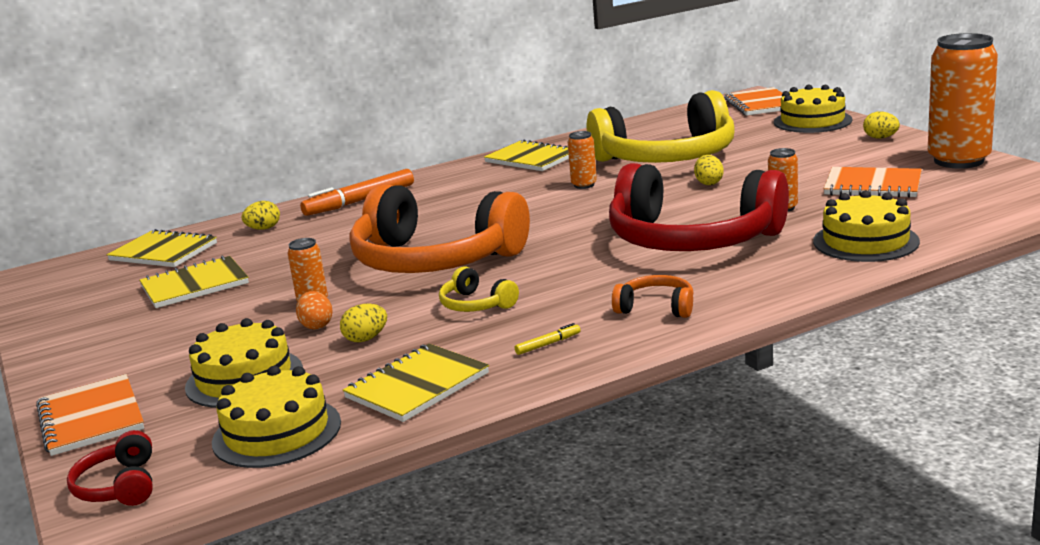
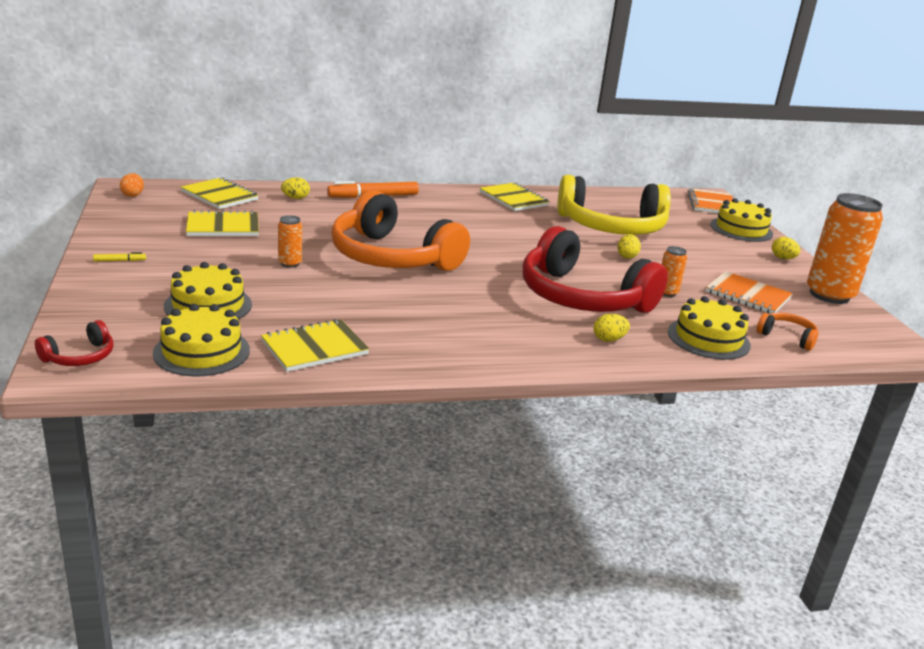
camera: 10 degrees right, 5 degrees up
orange notebook [36,374,144,456] -> none
red headphones [67,430,153,506] -> red headphones turned 135 degrees counterclockwise [35,320,114,366]
orange egg [296,291,333,329] -> orange egg moved to [120,173,144,197]
yellow egg [340,304,387,343] -> yellow egg moved to [594,314,630,342]
yellow headphones [439,266,519,312] -> none
yellow marker [515,323,581,355] -> yellow marker moved to [93,252,146,262]
orange can [568,131,597,189] -> none
orange headphones [612,275,693,318] -> orange headphones moved to [757,312,818,351]

